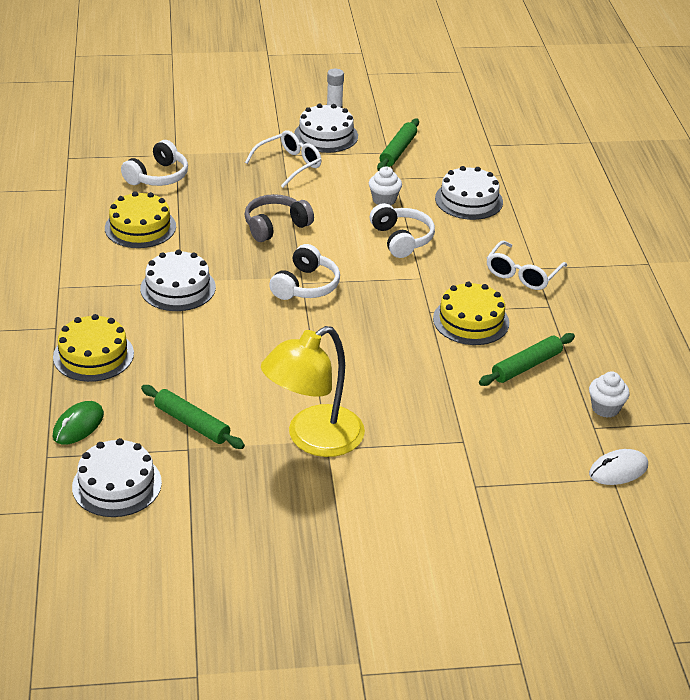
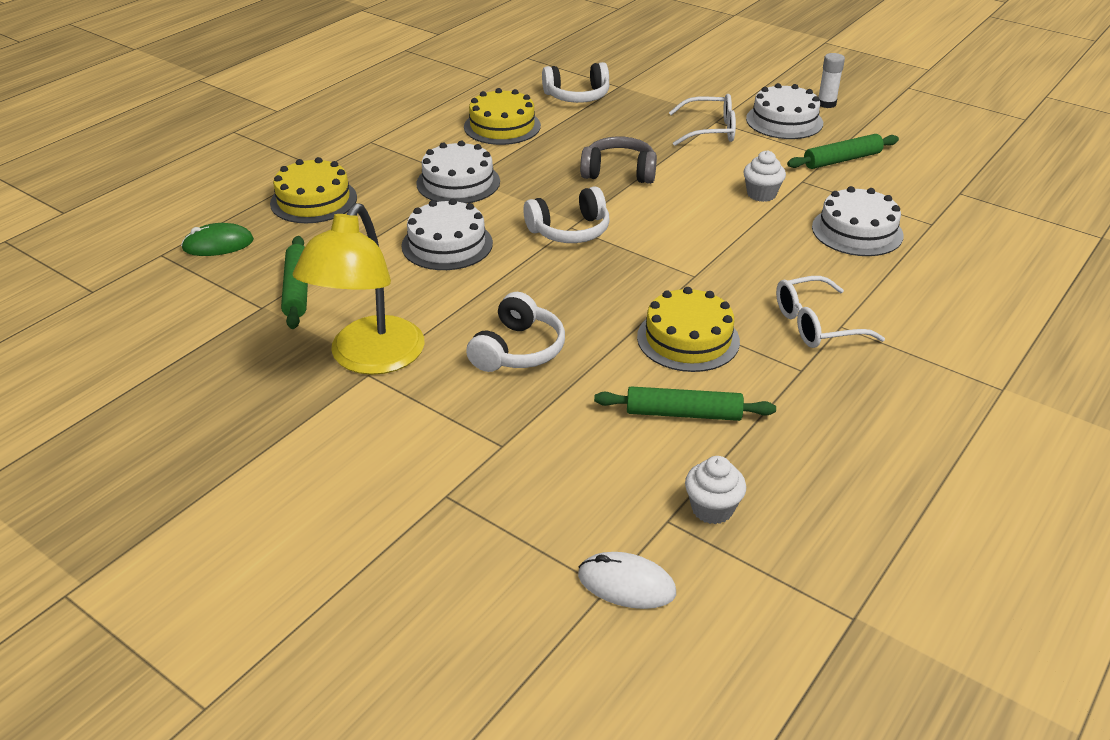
camera: 45 degrees right, 0 degrees up
white cake [72,438,162,517] -> white cake moved to [401,199,493,270]
yellow lamp [261,326,365,457] -> yellow lamp turned 75 degrees counterclockwise [293,203,424,375]
white headphones [370,203,435,258] -> white headphones moved to [466,292,565,372]

